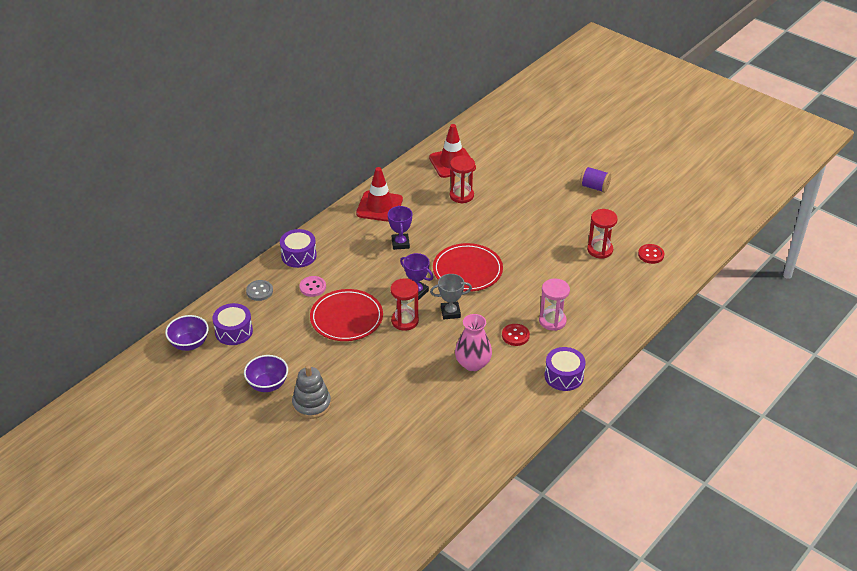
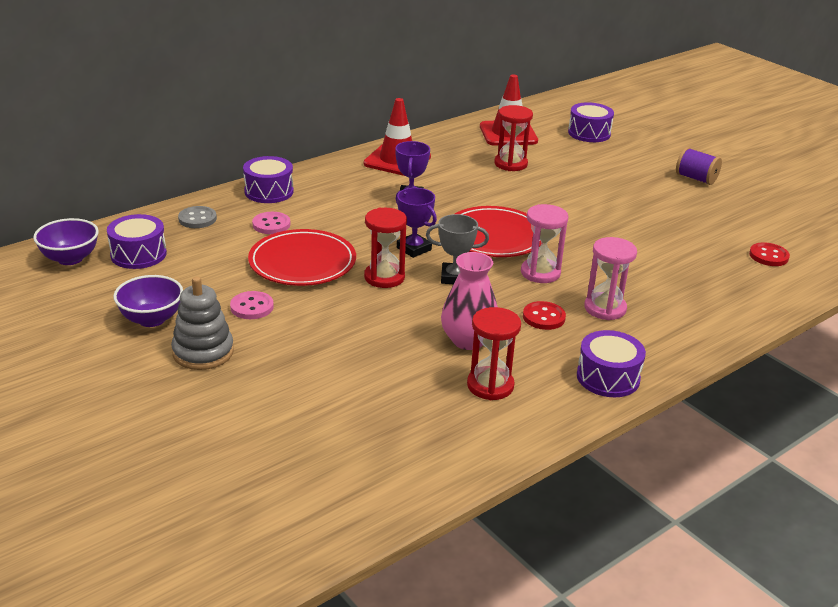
camera: 10 degrees right, 10 degrees down
red hourglass [587,209,618,259] -> red hourglass moved to [467,307,521,400]
none -> pink button [230,291,274,319]
none -> pink hourglass [521,204,569,283]
none -> purple drum [568,102,614,142]

